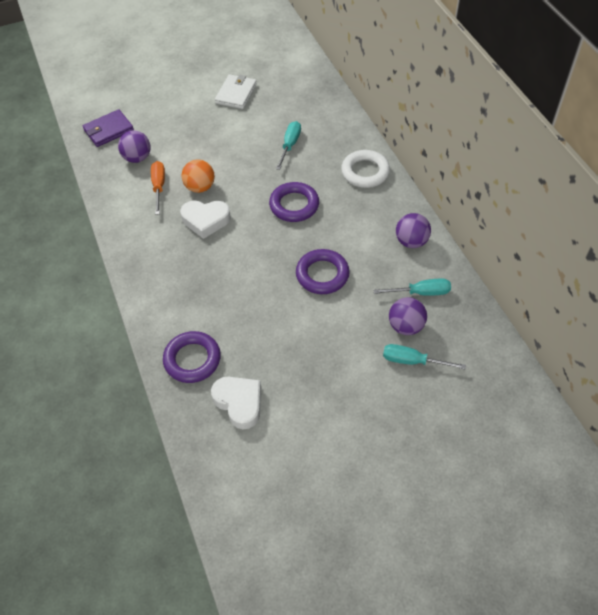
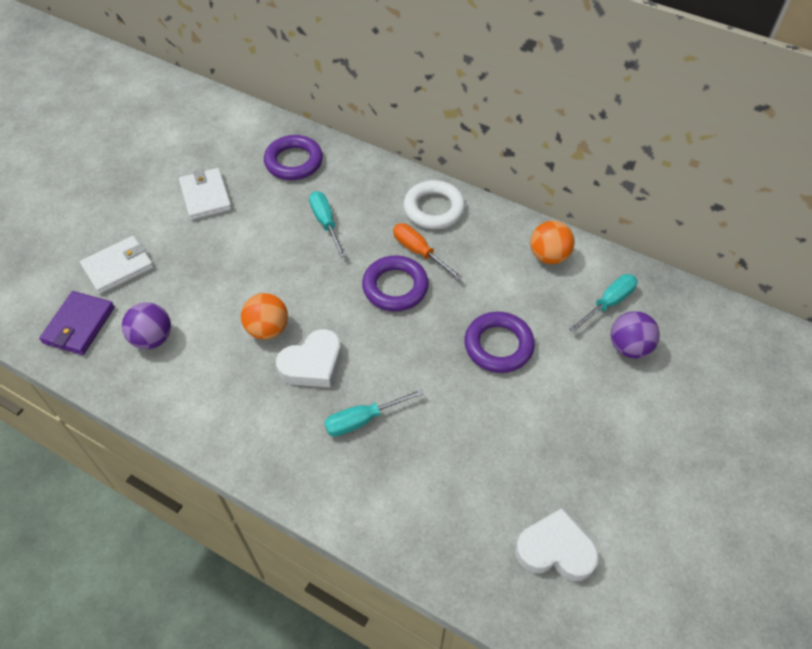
camera: 40 degrees left, 0 degrees up
orange screwdriver [151,161,165,215] -> orange screwdriver moved to [393,223,462,280]
purple ring [163,331,221,383] -> purple ring moved to [264,135,323,180]
turquoise screwdriver [383,344,466,369] -> turquoise screwdriver moved to [324,389,424,437]
purple ball [396,213,431,248] -> orange ball [530,221,575,264]
none -> white wallet [80,236,154,294]

